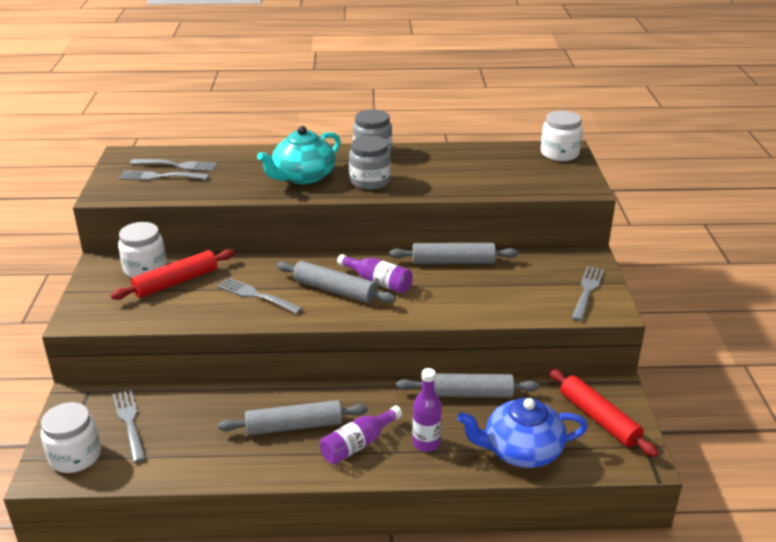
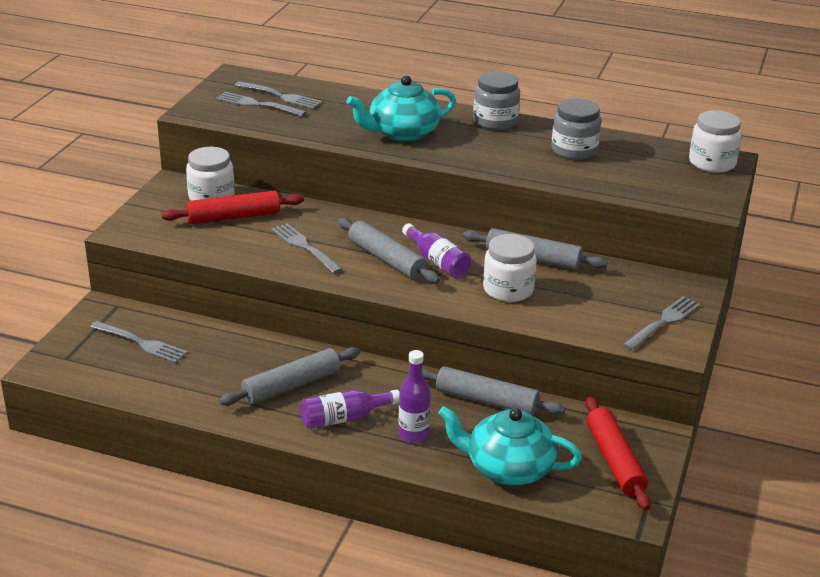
camera: 20 degrees right, 0 degrees up
white jar [41,402,101,473] -> white jar moved to [483,234,537,302]
grey fork [113,390,146,463] -> grey fork turned 120 degrees clockwise [90,321,187,363]
grey rolling pin [218,400,368,435] -> grey rolling pin turned 45 degrees counterclockwise [219,347,360,406]
grey jar [349,136,391,190] -> grey jar moved to [551,98,601,160]
blue teapot [457,398,588,468] -> turquoise teapot [438,406,582,485]

